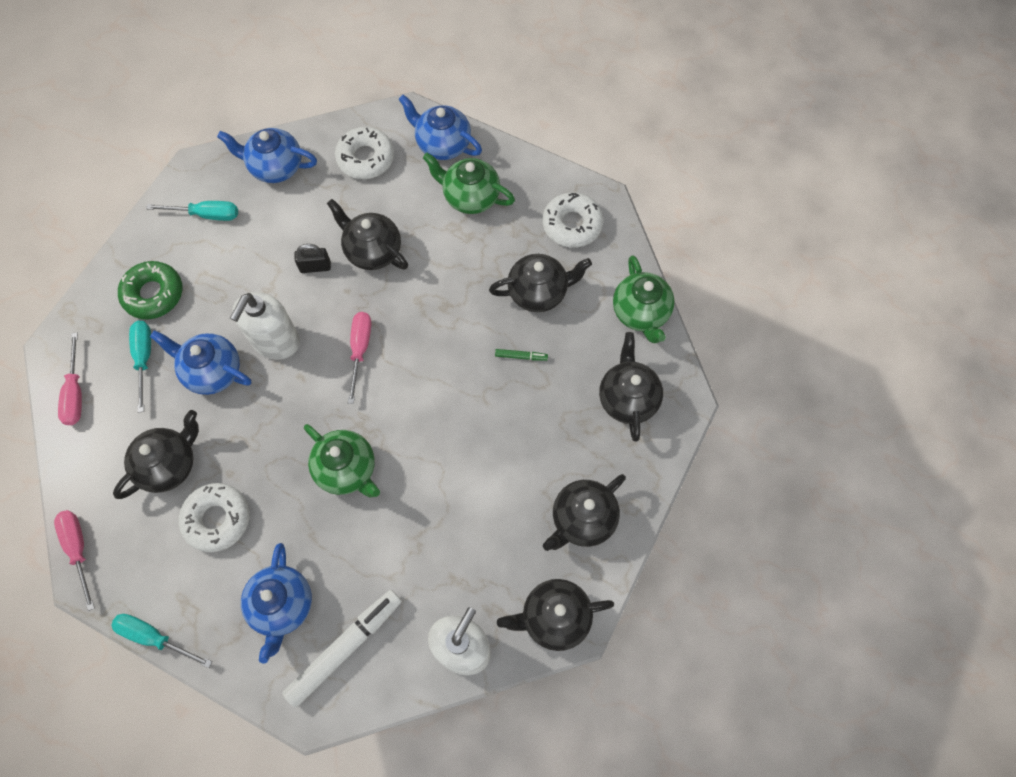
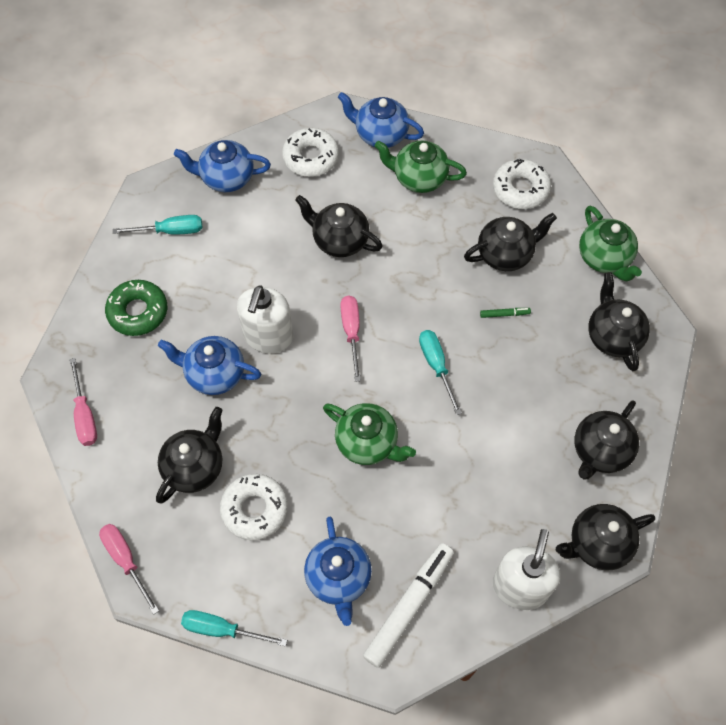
camera: 10 degrees left, 5 degrees down
turquoise screwdriver [129,321,151,413] -> turquoise screwdriver moved to [419,330,462,415]
black padlock [294,244,331,273] -> none

